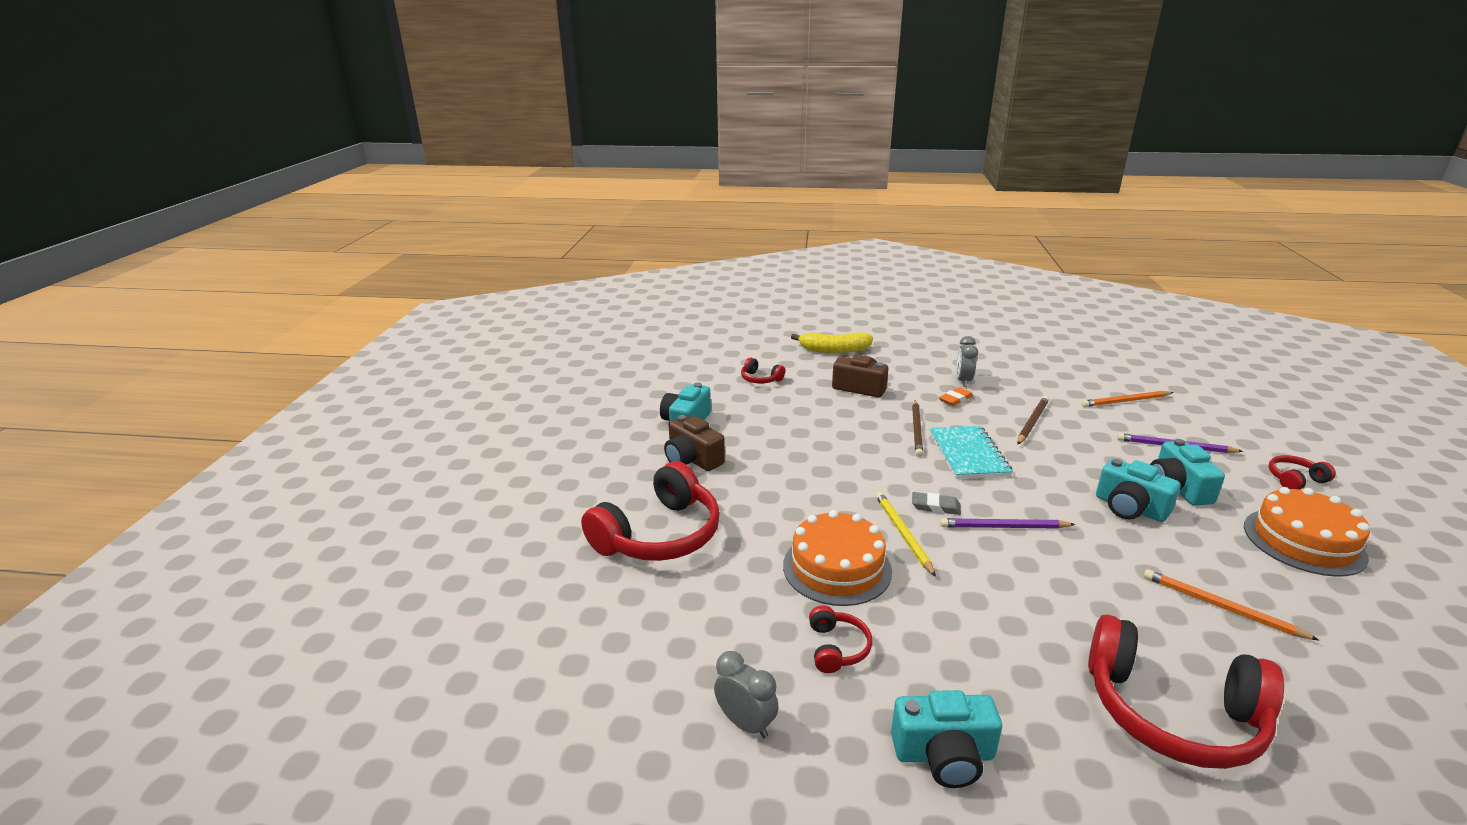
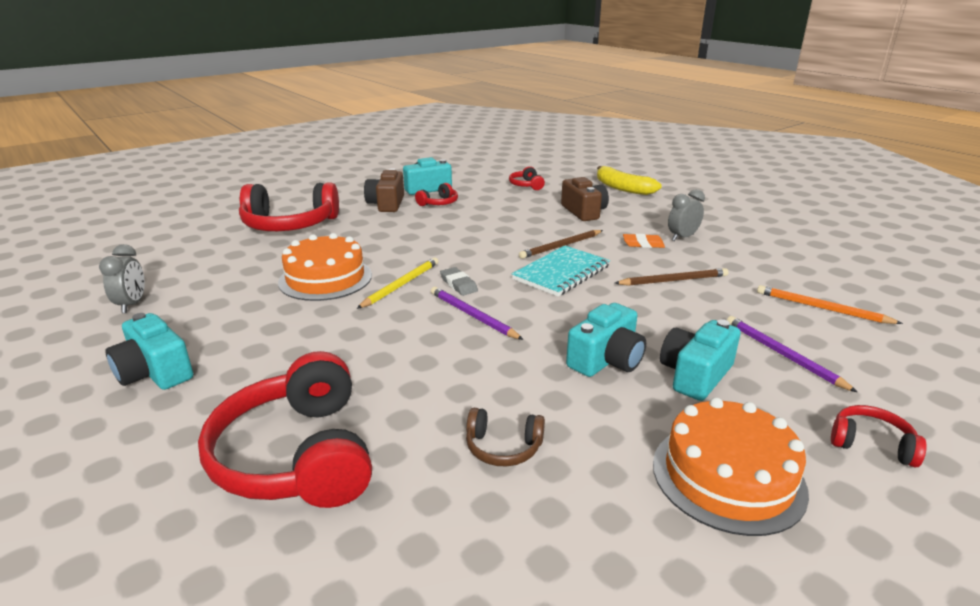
camera: 45 degrees right, 0 degrees up
red headphones [809,605,872,673] -> red headphones moved to [415,183,458,206]
turquoise camera [1096,459,1180,522] -> turquoise camera turned 135 degrees counterclockwise [566,303,646,377]
orange pencil [1144,569,1320,641] -> brown headphones [466,408,545,466]

